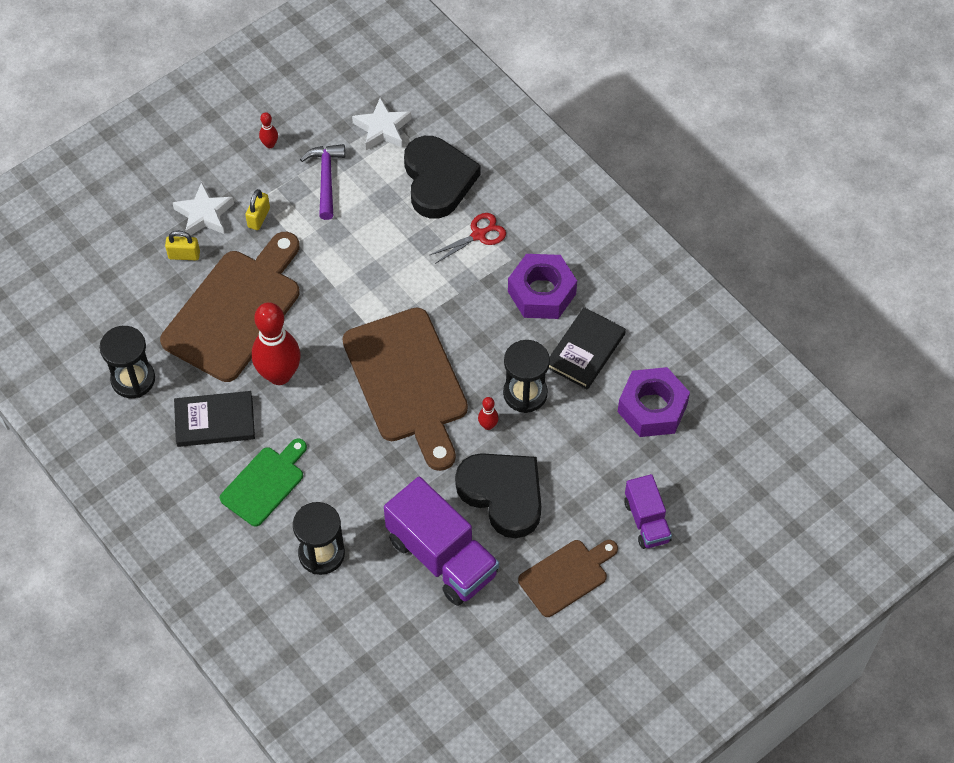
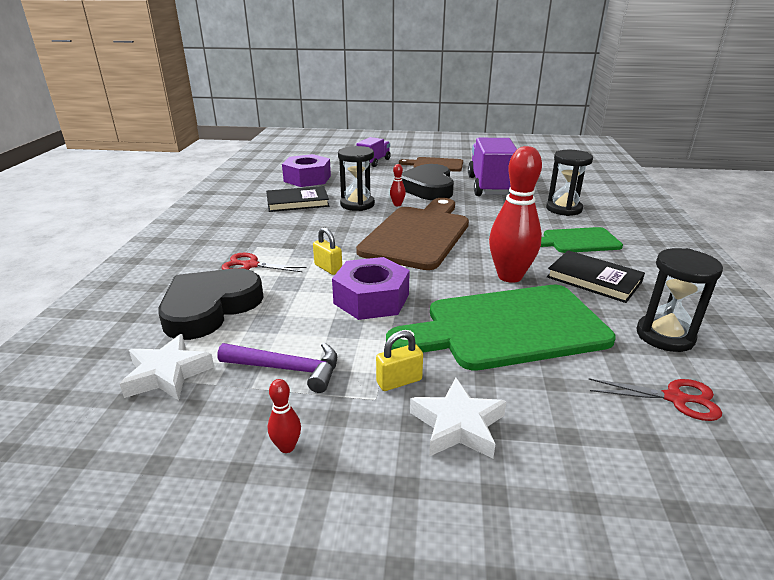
camera: 135 degrees left, 30 degrees down
brown cutting board [160,232,300,382] -> green cutting board [386,285,616,371]
yellow padlock [165,231,200,260] -> yellow padlock moved to [313,227,342,275]
purple hammer [300,144,345,220] -> purple hammer turned 120 degrees counterclockwise [217,342,337,393]
purple nut [508,254,577,319] -> purple nut moved to [332,257,410,320]
none -> red scissors [588,378,722,421]

